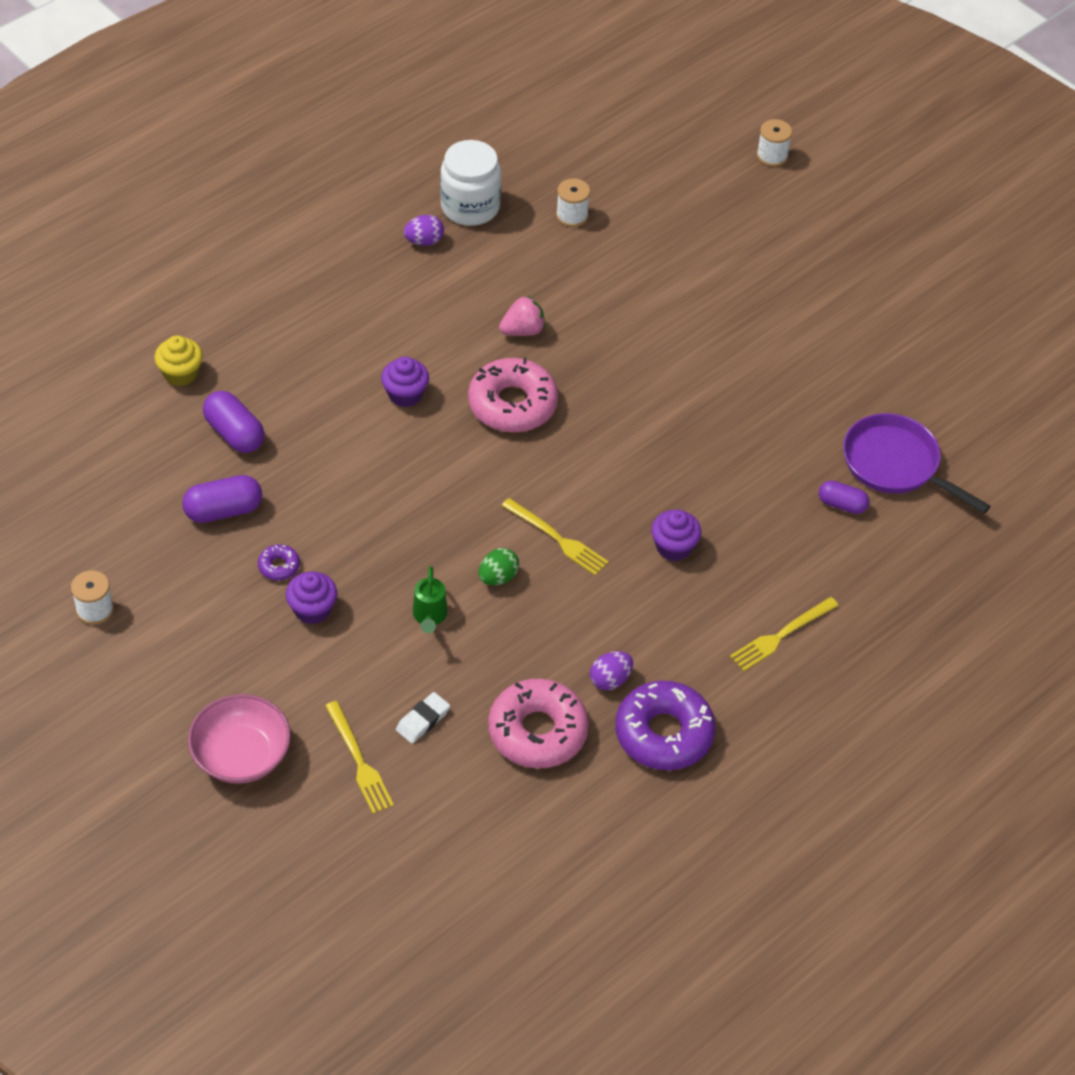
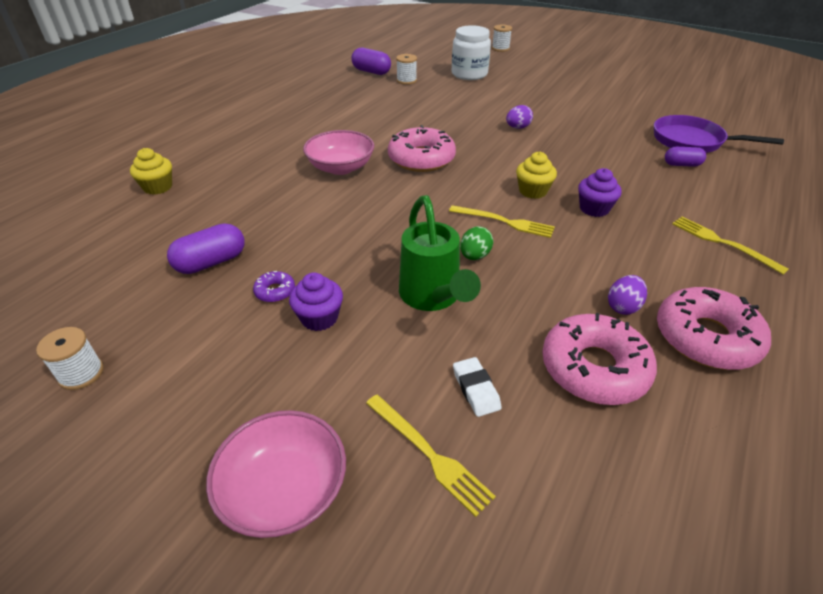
camera: 15 degrees left, 10 degrees down
purple capsule [203,391,264,453] -> purple capsule moved to [351,48,391,75]
purple cupcake [381,357,429,407] -> pink bowl [303,130,374,175]
white eraser [396,692,450,744] -> white eraser turned 45 degrees counterclockwise [453,357,502,417]
purple egg [404,215,444,246] -> purple egg moved to [506,105,533,129]
green watering can [413,566,447,633] -> green watering can [399,195,481,311], size x1.83
white jar [440,140,501,226] -> white jar moved to [452,25,491,80]
pink strawberry [499,296,545,336] -> none
purple donut [615,680,716,770] -> pink donut [657,287,771,370]
yellow fork [730,597,839,671] -> yellow fork turned 105 degrees clockwise [672,217,789,275]
none -> yellow cupcake [516,152,557,199]

